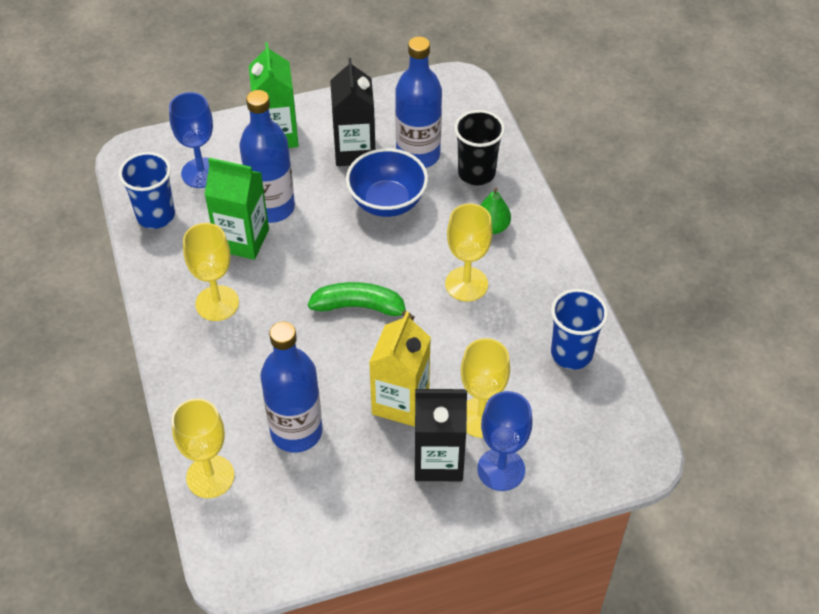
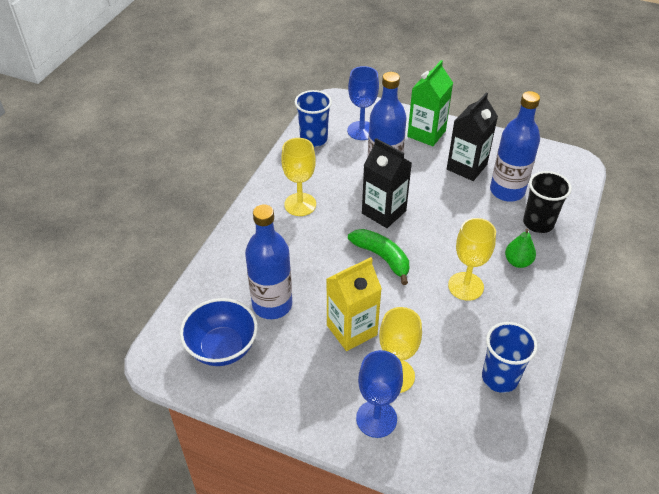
camera: 40 degrees right, 5 degrees down
yellow goblet [172,398,235,498] -> none
green carton [204,158,269,260] -> none
blue bowl [346,148,428,217] -> blue bowl moved to [180,298,258,366]
black carton [414,389,467,481] -> black carton moved to [362,138,412,228]

